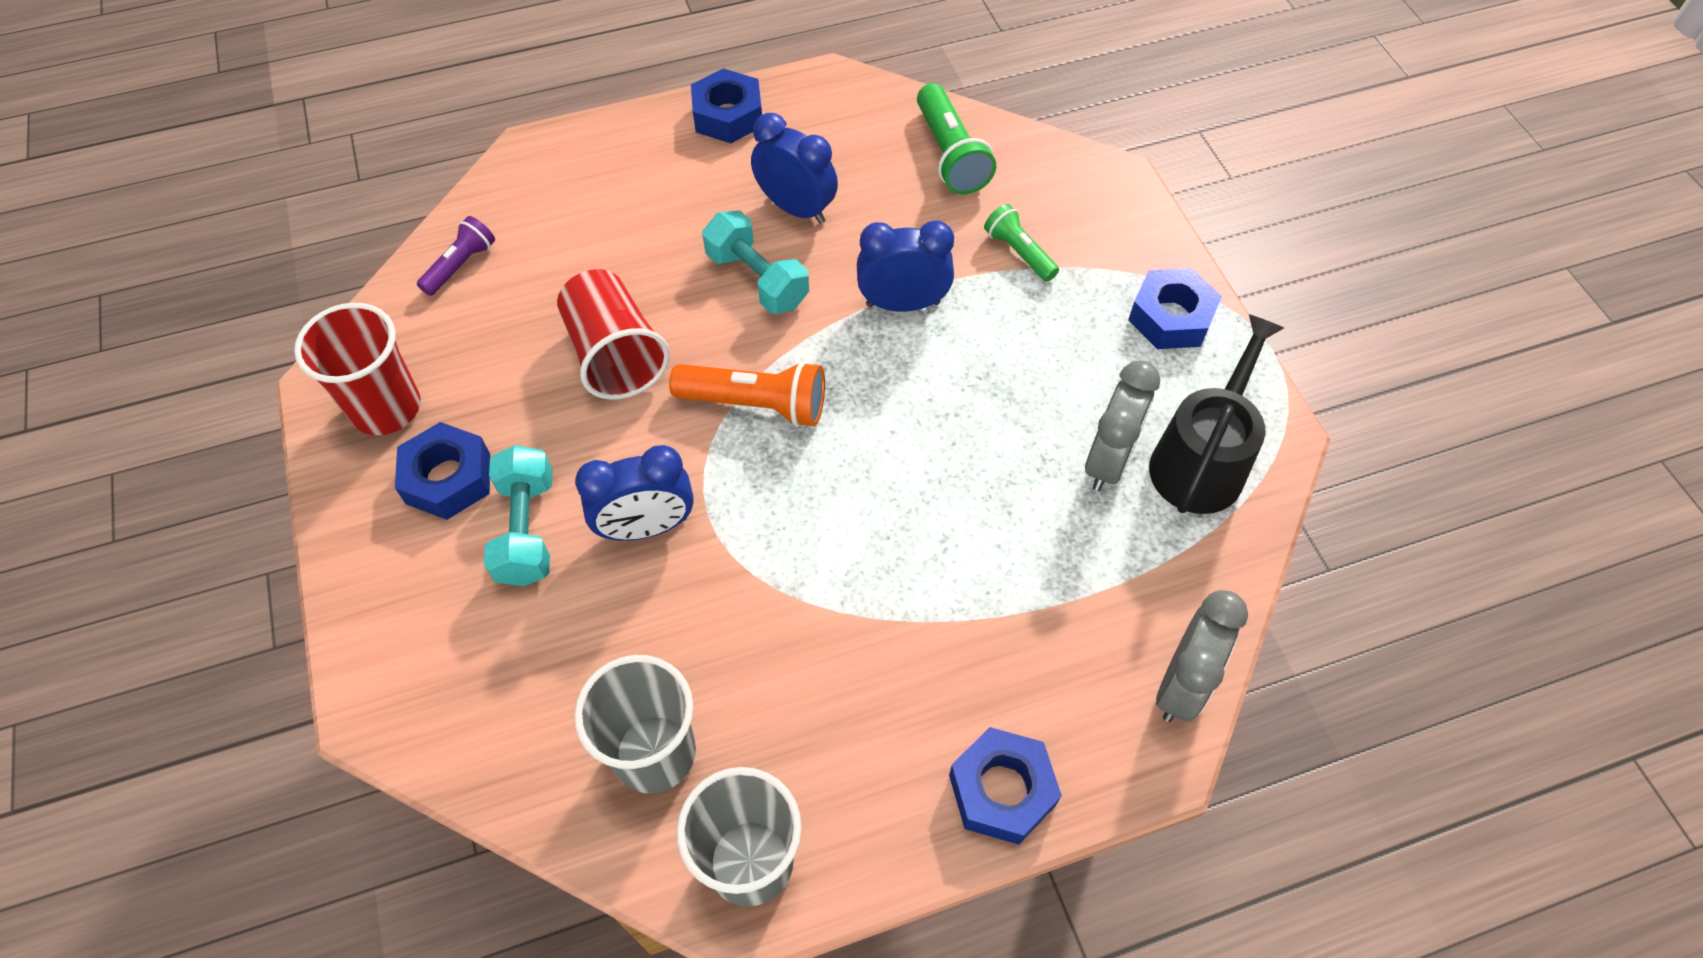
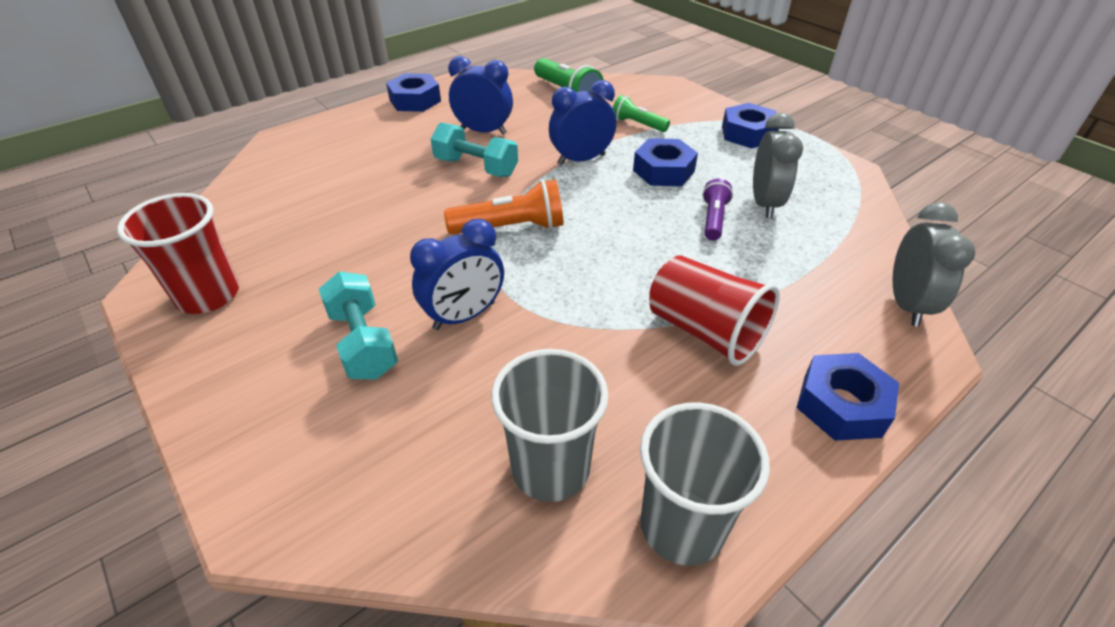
camera: 20 degrees left, 15 degrees down
blue nut [395,422,490,520] -> blue nut moved to [633,138,698,186]
purple flashlight [417,216,495,296] -> purple flashlight moved to [702,179,733,241]
red cup [557,269,670,400] -> red cup moved to [649,255,780,366]
black watering can [1149,314,1284,514] -> none

